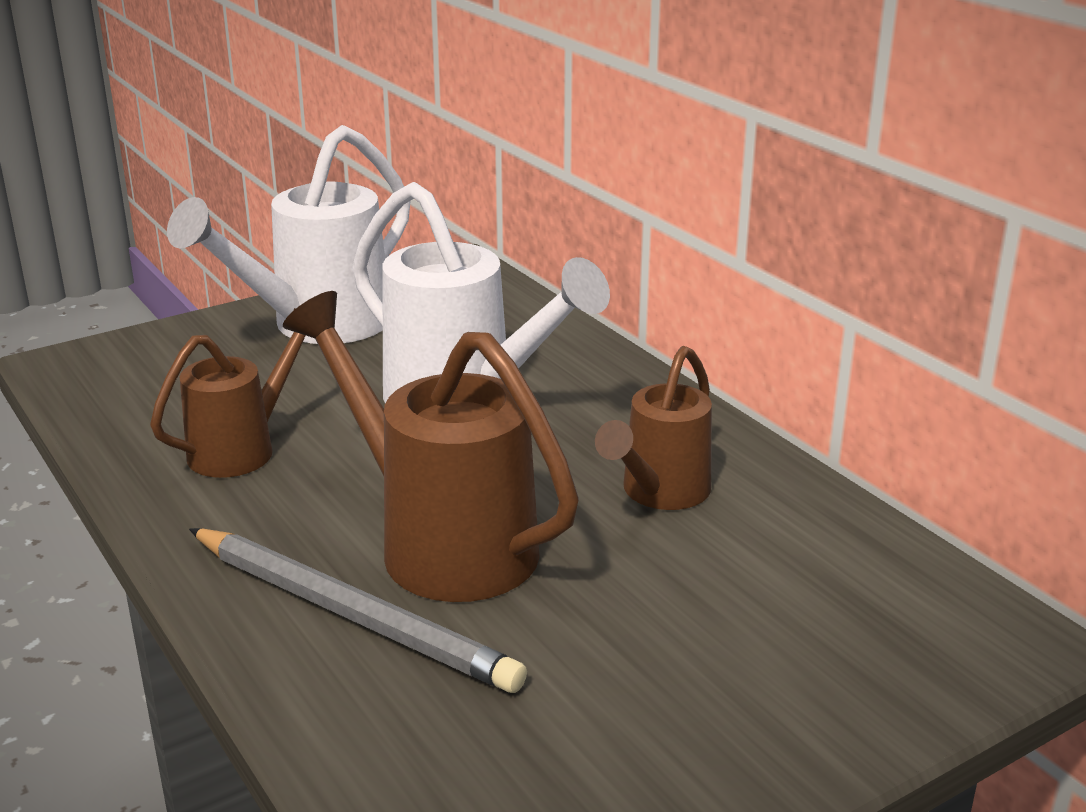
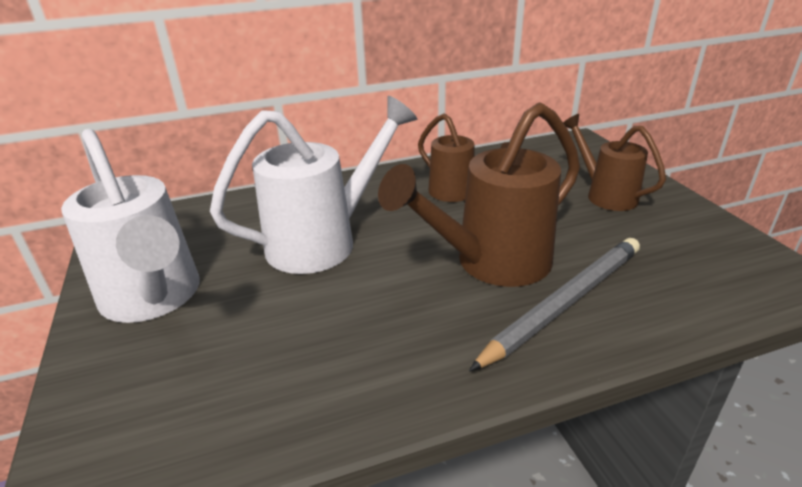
camera: 75 degrees left, 5 degrees up
brown watering can [150,308,306,478] -> brown watering can moved to [563,114,666,211]

